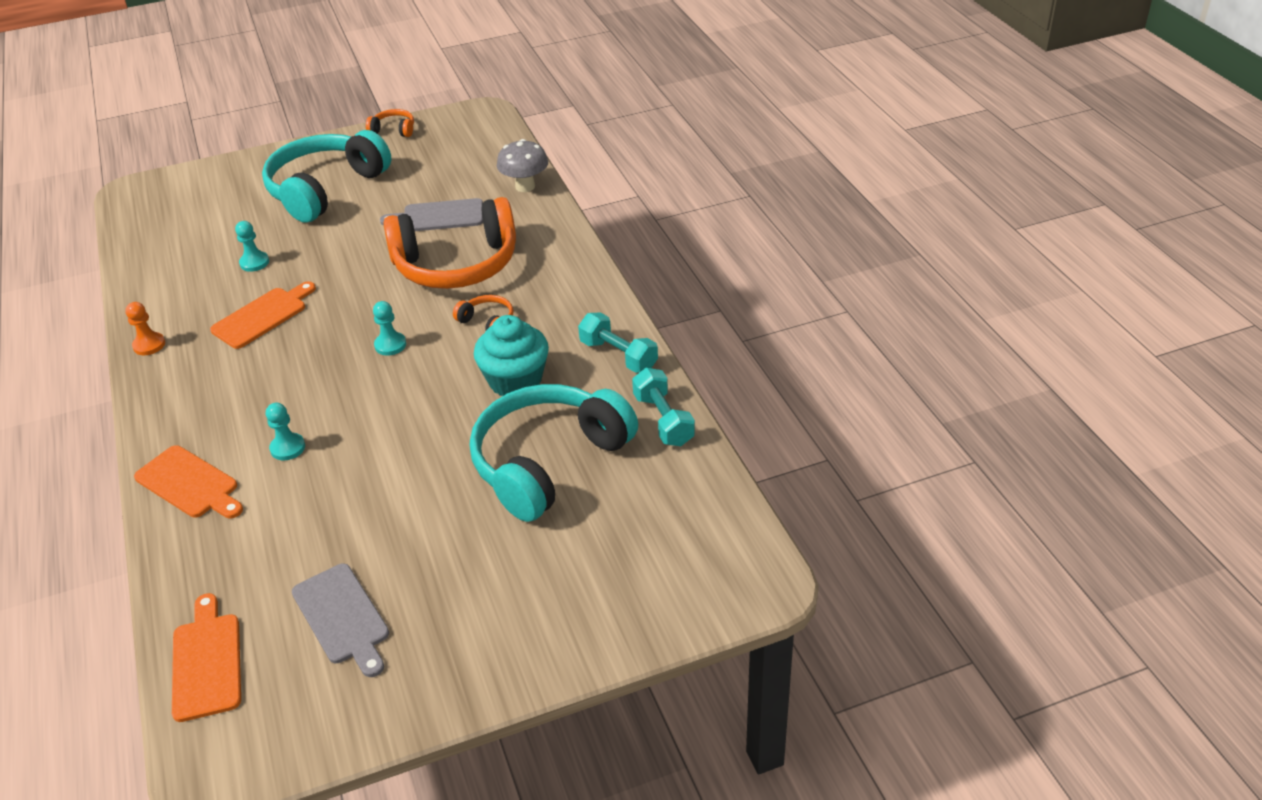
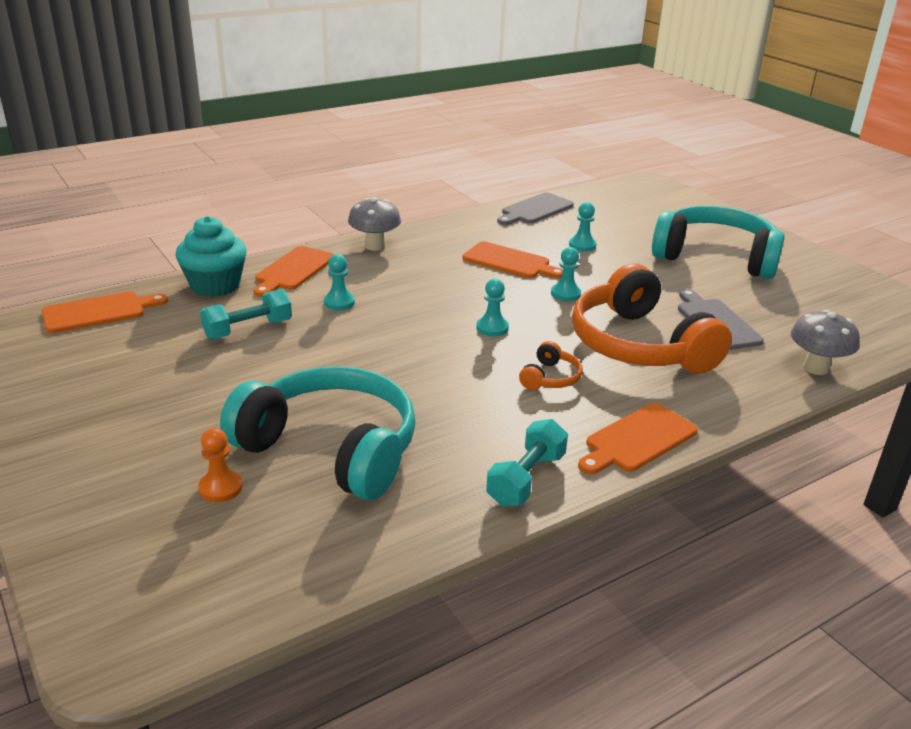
camera: 75 degrees right, 10 degrees down
orange pawn [125,302,165,355] -> orange pawn moved to [198,428,243,502]
grey cutting board [292,564,389,677] -> grey cutting board moved to [497,192,574,225]
orange headphones [366,109,414,137] -> none
turquoise cupcake [474,315,549,396] -> turquoise cupcake moved to [175,216,247,297]
turquoise dumbbell [632,368,695,446] -> turquoise dumbbell moved to [200,289,292,340]
none -> grey mushroom [348,197,401,251]
none -> turquoise pawn [551,247,581,301]
none -> orange cutting board [578,403,698,474]

